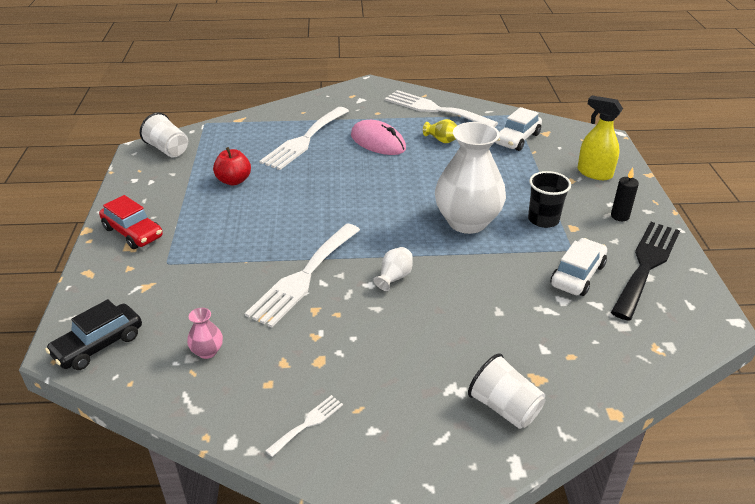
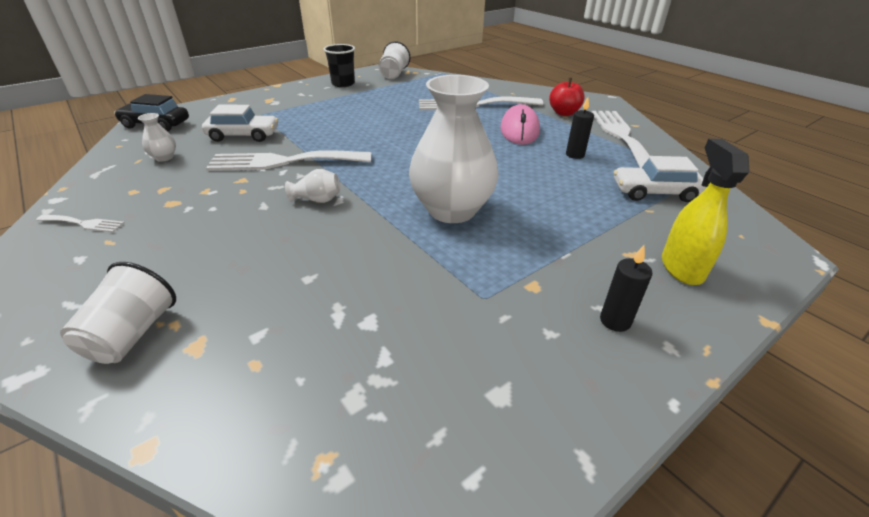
camera: 55 degrees right, 0 degrees up
red car [99,195,163,249] -> none
pink vase [187,308,223,359] -> white vase [138,113,176,162]
red apple [213,147,251,185] -> red apple moved to [549,78,585,116]
yellow vase [423,119,458,143] -> black candle [566,97,594,159]
black cup [528,171,571,228] -> black cup moved to [324,44,355,87]
white car [551,238,607,296] -> white car moved to [202,105,278,142]
black fork [611,222,680,321] -> none

